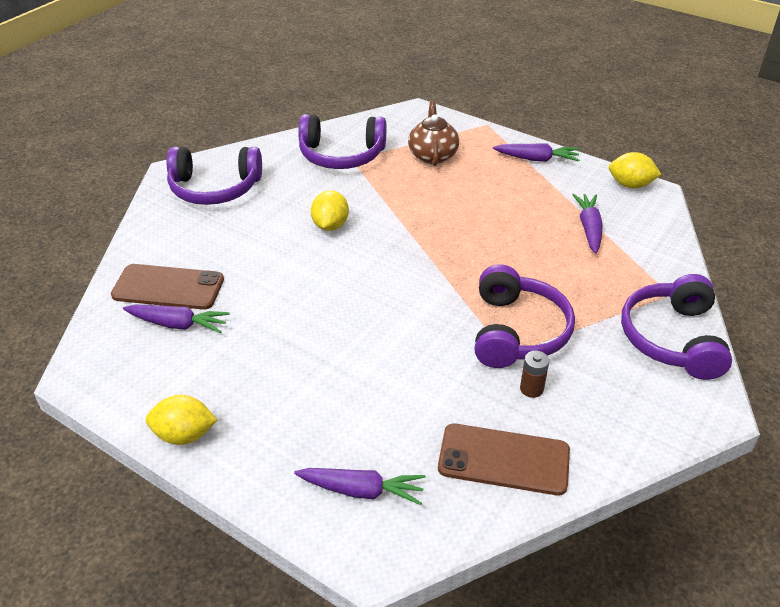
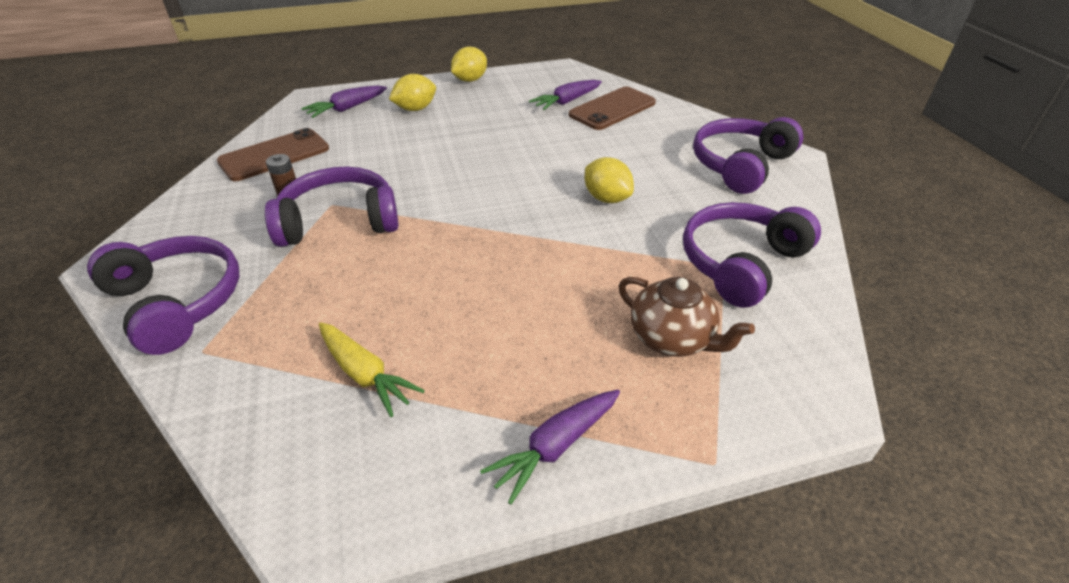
camera: 130 degrees right, 0 degrees up
purple headphones [475,264,575,368] -> purple headphones turned 120 degrees clockwise [265,167,399,247]
purple carrot [572,194,602,254] -> yellow carrot [319,322,425,417]
yellow lemon [609,152,662,188] -> yellow lemon moved to [389,74,436,111]

